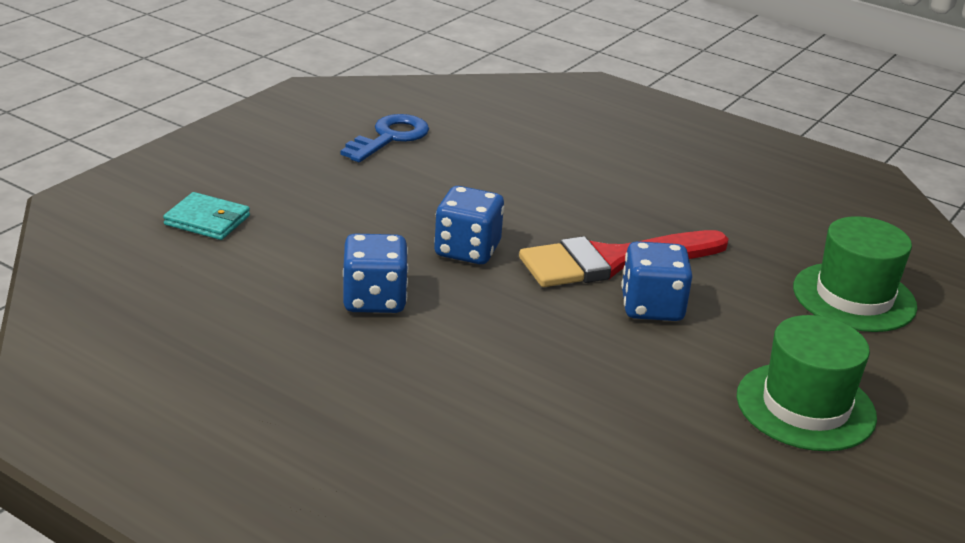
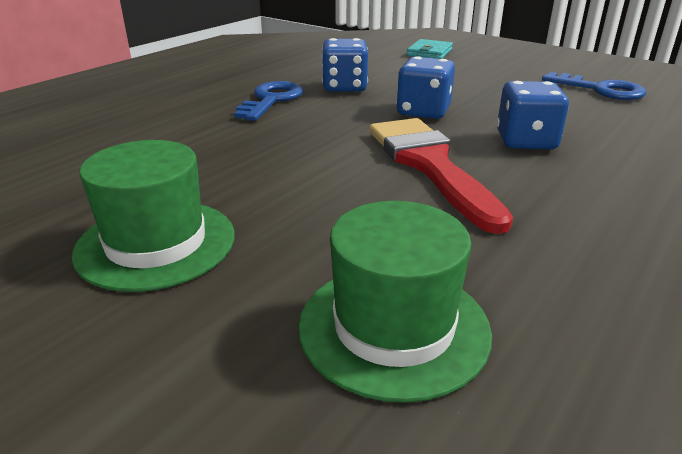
camera: 95 degrees right, 0 degrees up
blue dice [621,241,693,321] -> blue dice moved to [497,81,569,149]
none -> blue key [234,81,303,121]

